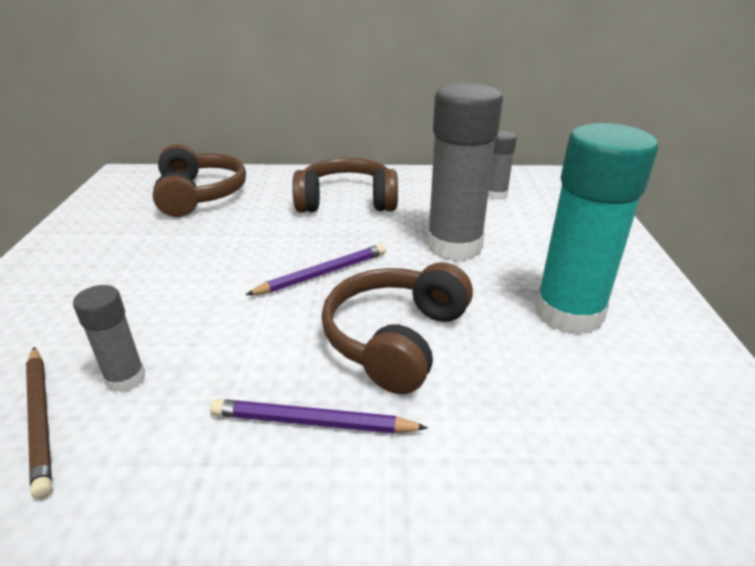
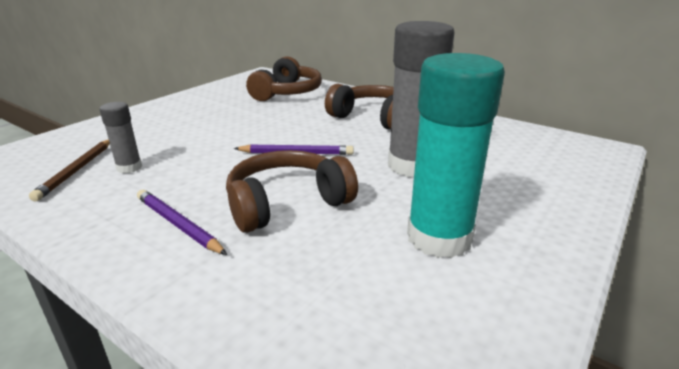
camera: 35 degrees right, 5 degrees down
grey glue stick [488,131,517,200] -> none

